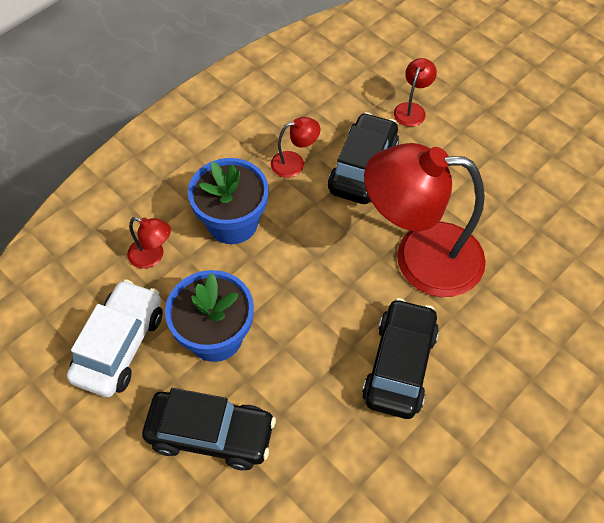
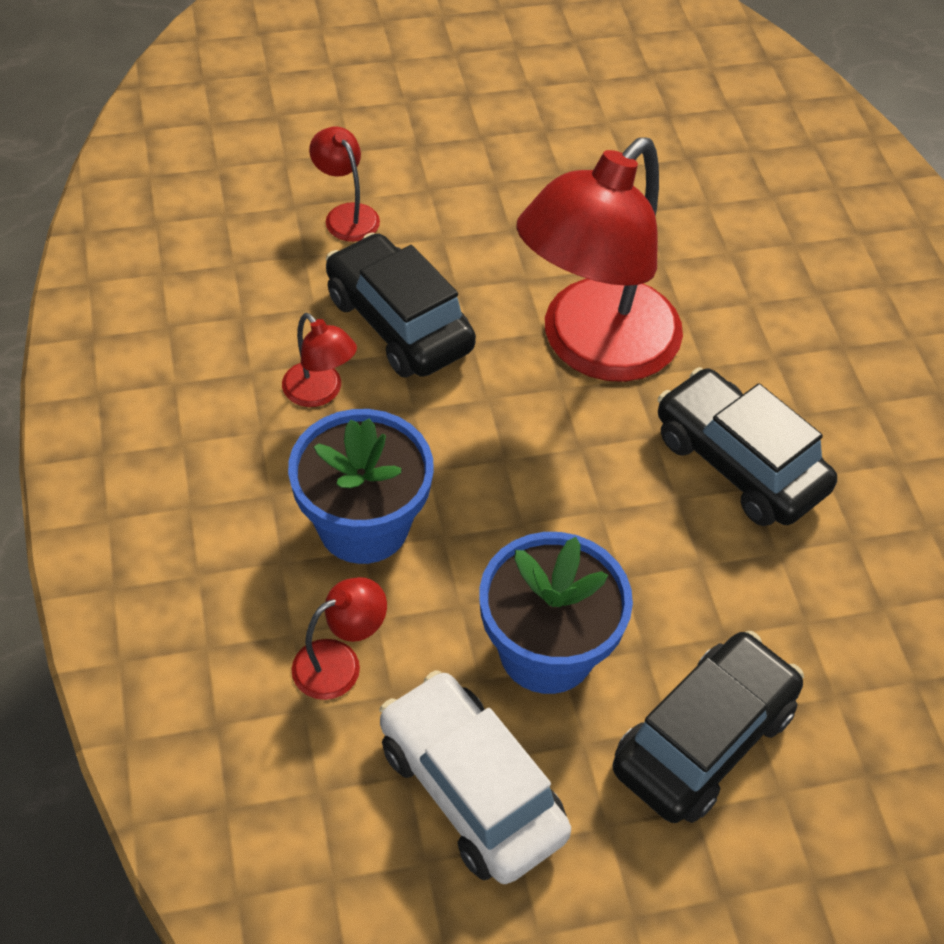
camera: 60 degrees left, 5 degrees down
red lamp [271,117,320,178] -> red lamp turned 120 degrees clockwise [282,313,357,407]

